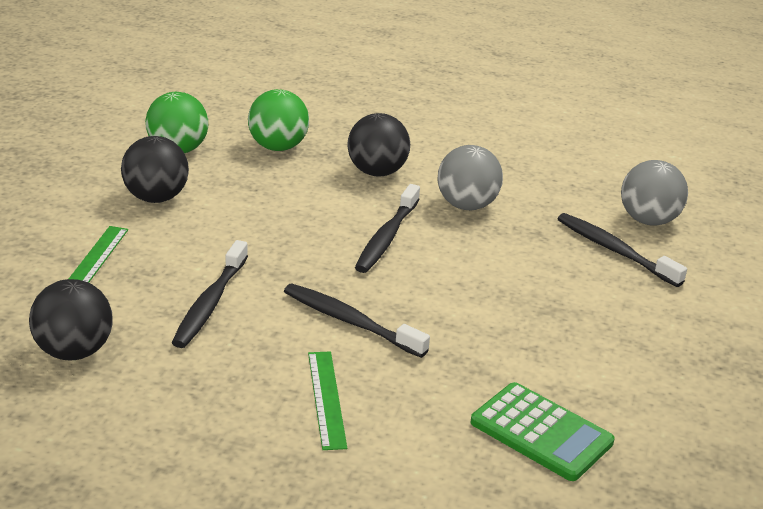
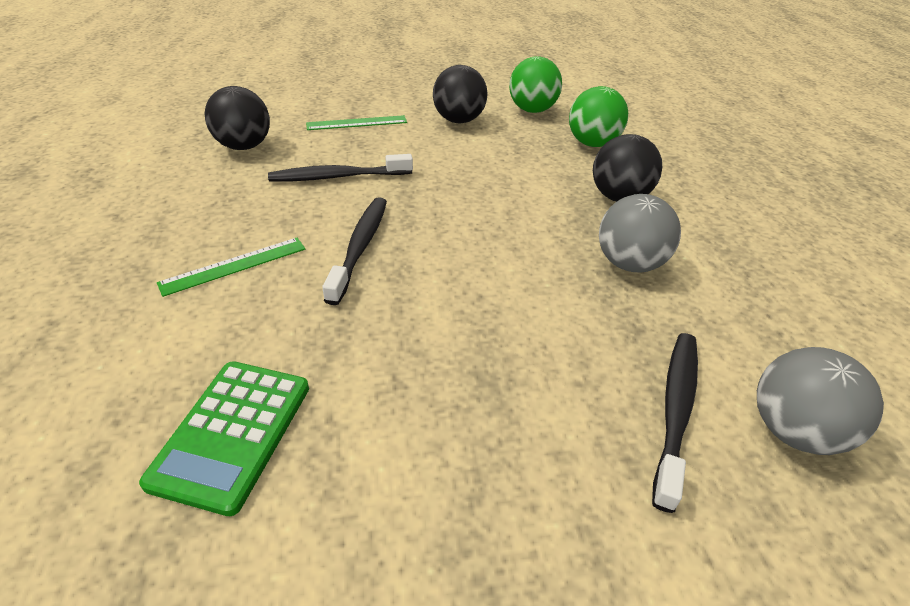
camera: 65 degrees right, 10 degrees up
black toothbrush [355,184,420,273] -> none

